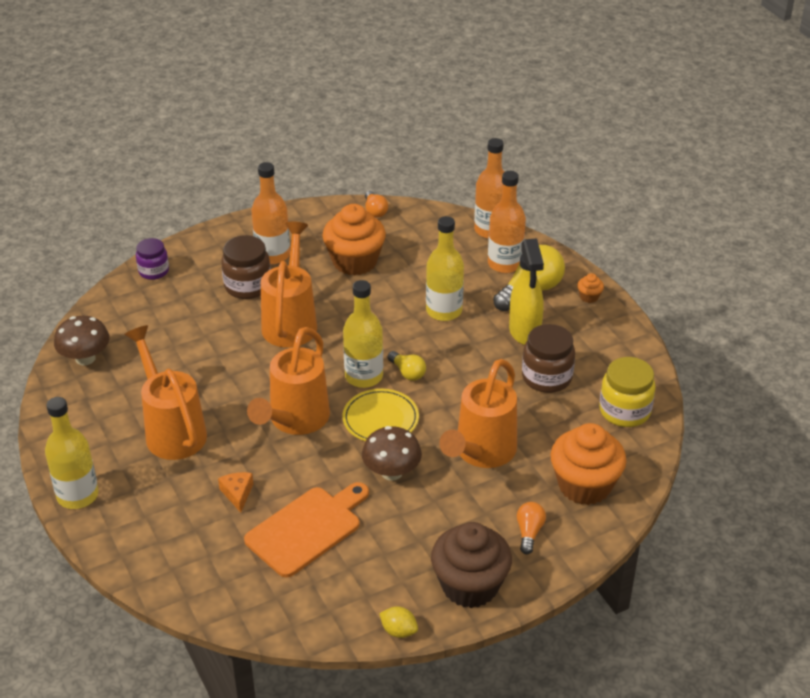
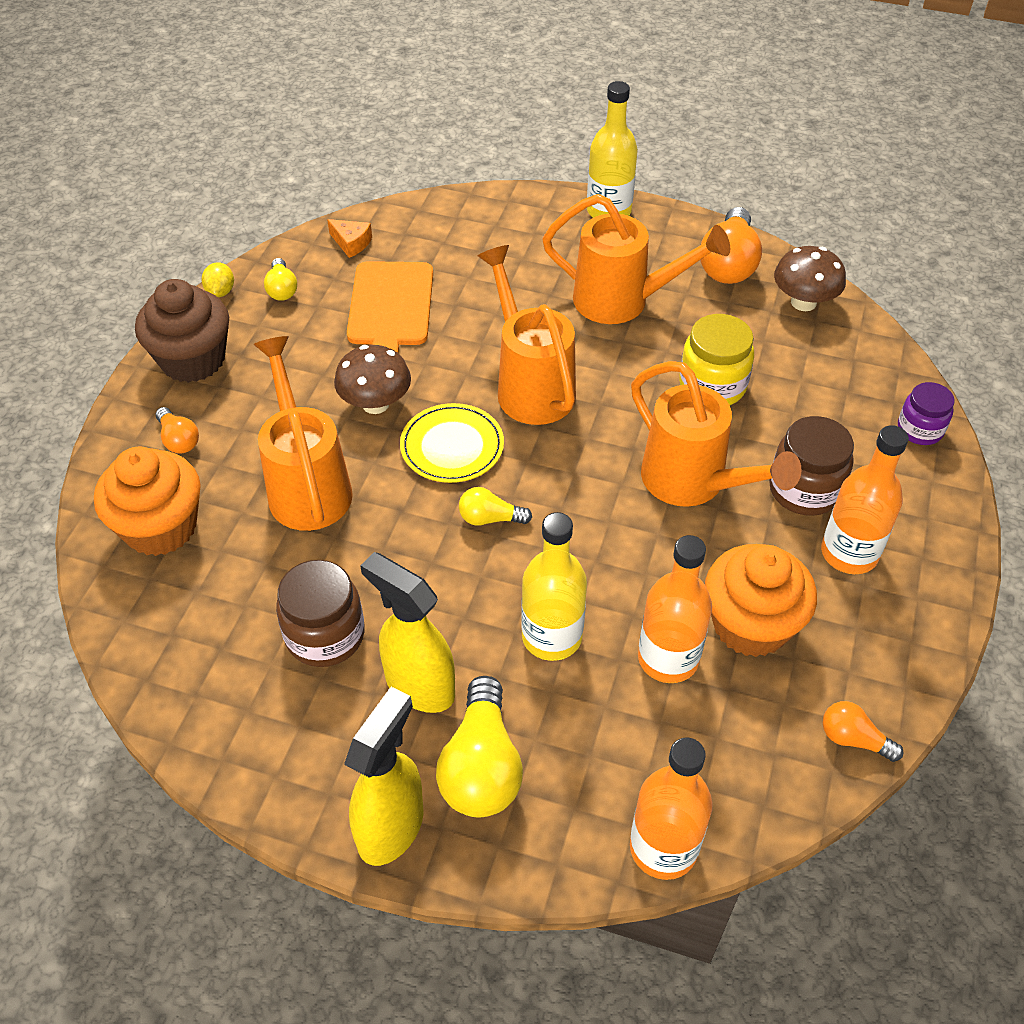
camera: 135 degrees right, 10 degrees up
orange cheese [218,472,253,513] -> orange cheese moved to [327,219,372,258]
yellow bottle [343,280,383,388] -> none
yellow lemon [379,606,418,638] -> yellow lemon turned 75 degrees counterclockwise [201,262,234,297]
orange bottle [488,171,526,273] -> orange bottle moved to [638,535,712,683]
orange cupcake [577,273,604,303] -> yellow spray bottle [344,687,424,866]
yellow jar [599,357,656,427] -> yellow jar moved to [679,314,754,405]
none -> yellow light bulb [264,258,297,301]
none -> orange light bulb [700,207,762,284]

